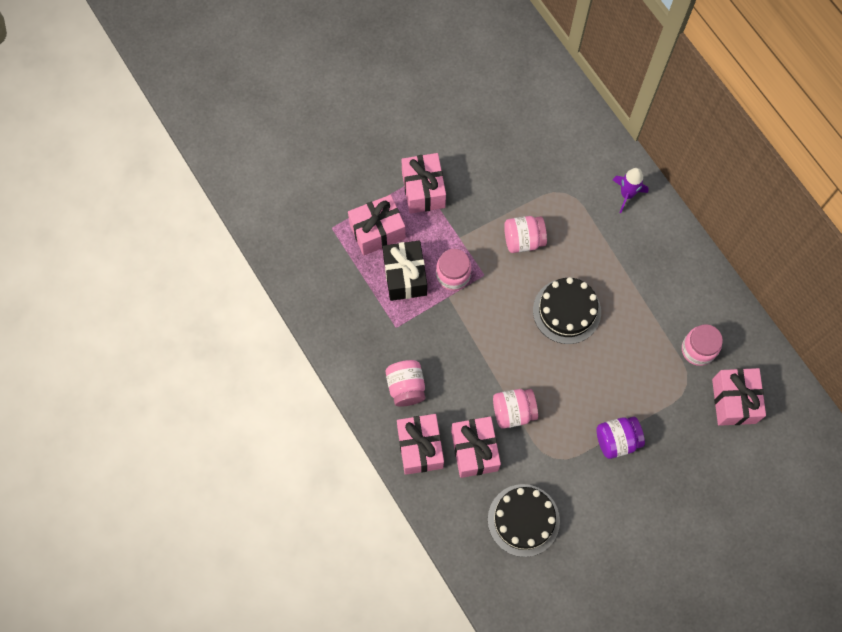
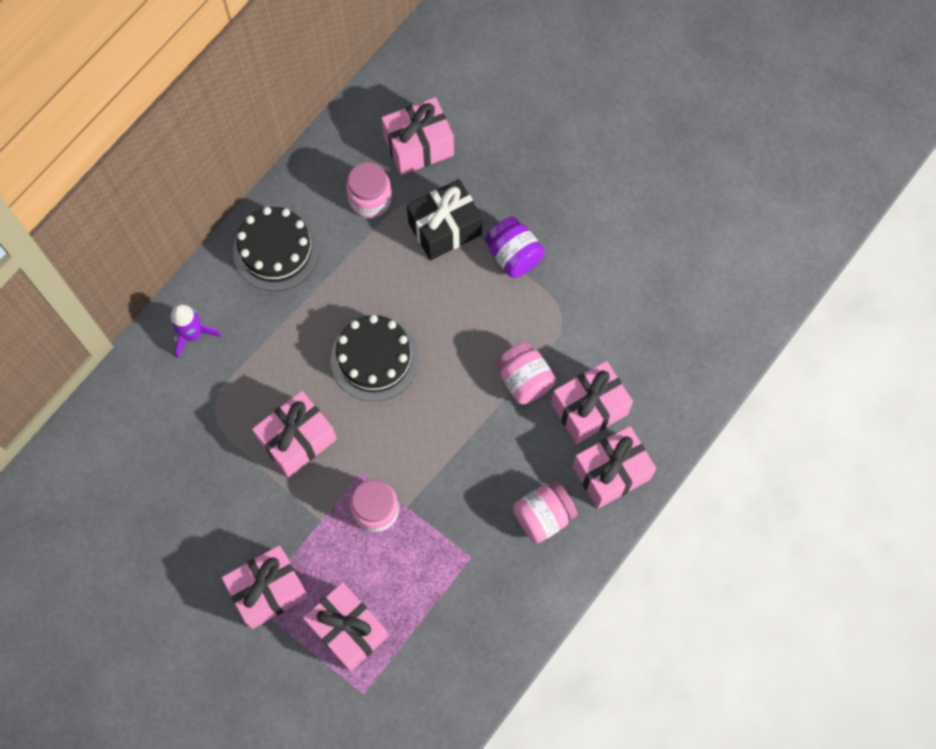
camera: 110 degrees left, 0 degrees up
black gift [383,240,427,301] -> black gift moved to [407,179,482,261]
black cake [488,484,560,557] -> black cake moved to [233,207,319,291]
pink jar [504,216,547,253] -> pink gift [252,391,337,477]

